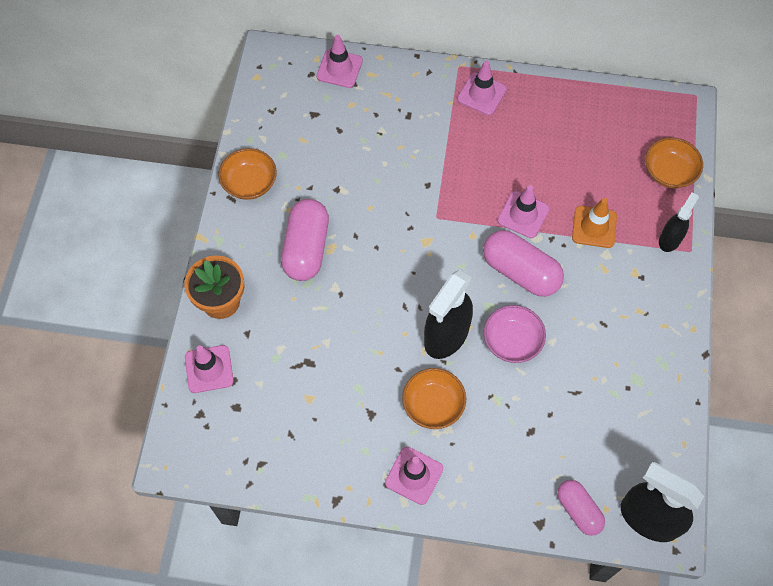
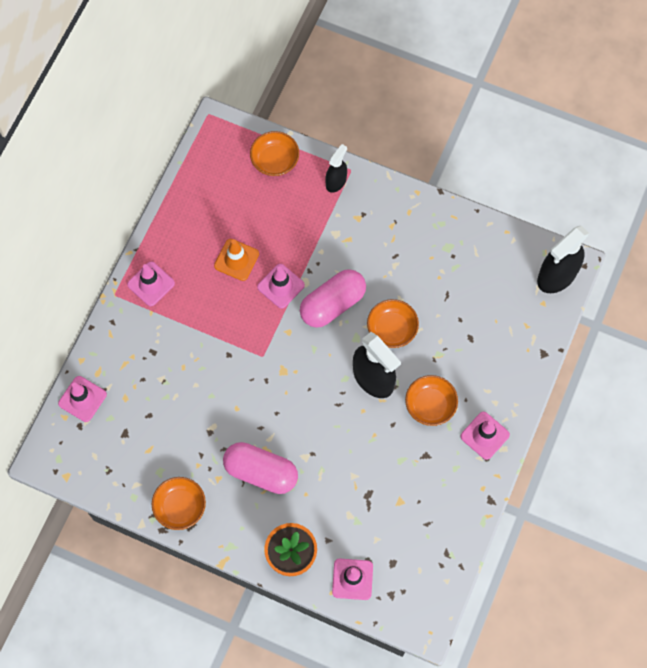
camera: 75 degrees left, 5 degrees up
pink bowl [484,305,546,363] -> orange bowl [367,299,419,348]
pink capsule [557,480,605,536] -> none
orange traffic cone [572,198,617,248] -> orange traffic cone moved to [214,239,259,281]
black spray bottle [659,192,699,252] -> black spray bottle turned 75 degrees clockwise [325,144,347,193]

